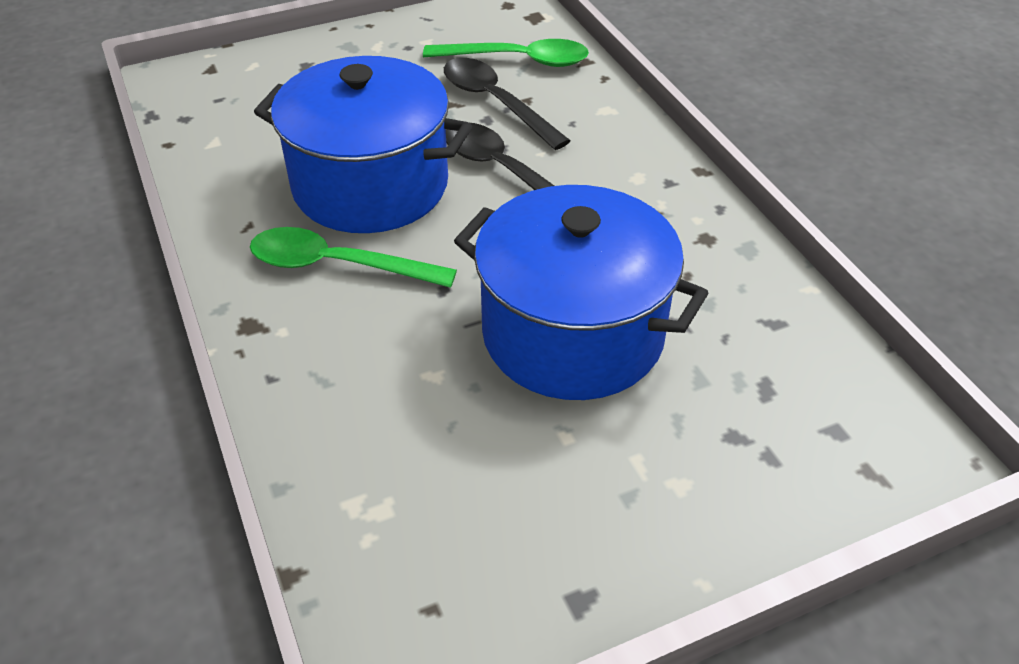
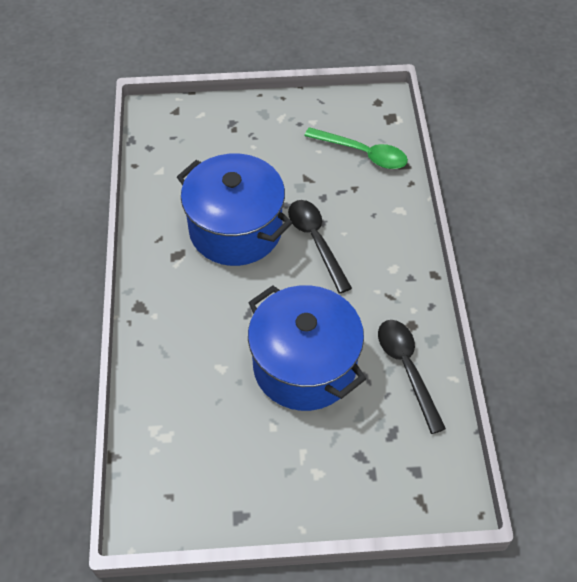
camera: 20 degrees right, 10 degrees up
green spoon [250,227,457,288] -> none
black spoon [444,58,571,150] -> black spoon moved to [378,320,446,434]

